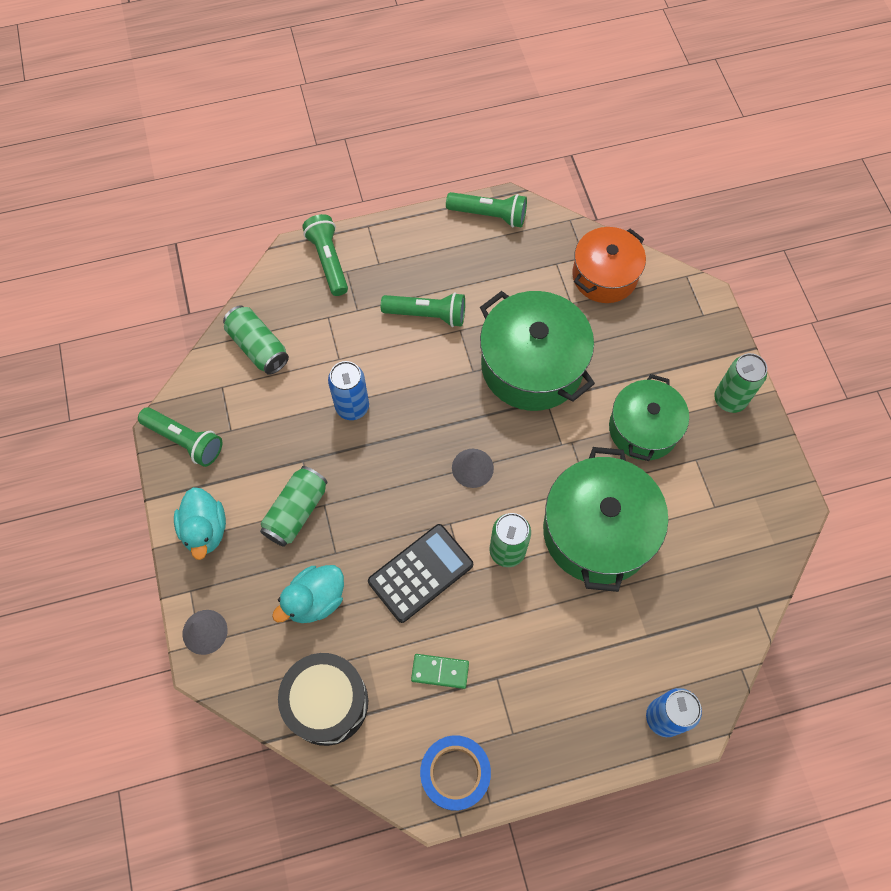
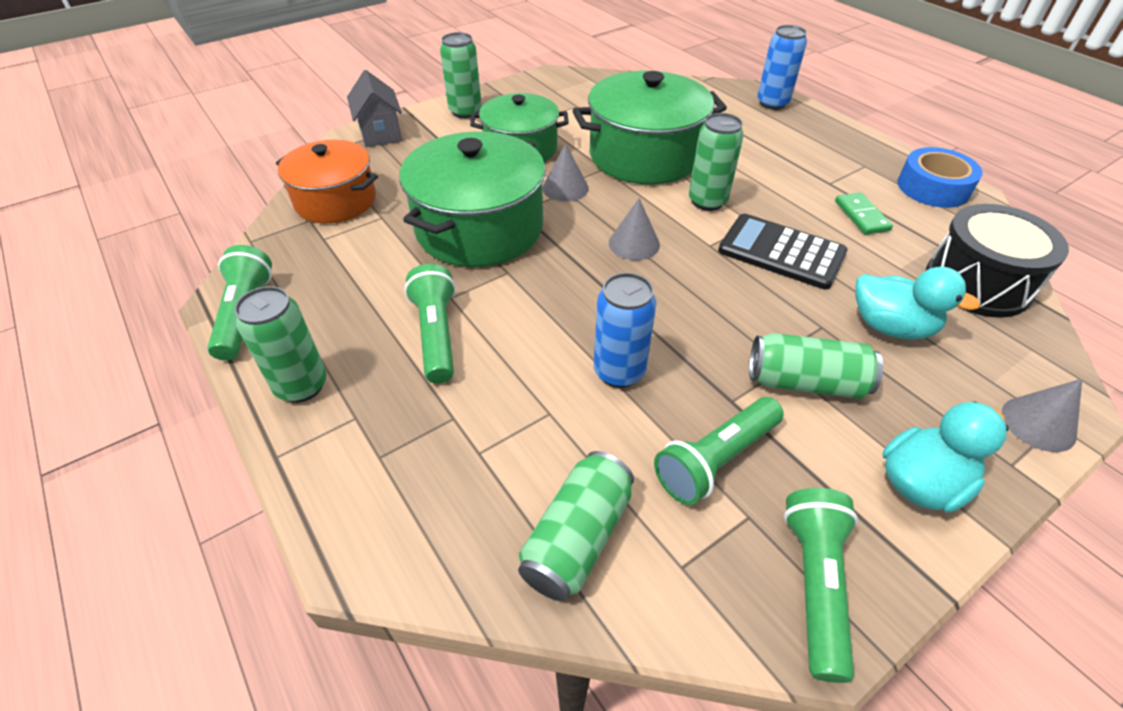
camera: 110 degrees left, 20 degrees down
green flashlight [302,214,348,296] -> green flashlight moved to [654,397,784,505]
none -> green can [234,286,327,403]
none -> grey house [347,70,402,147]
none -> grey cone [542,143,589,202]

